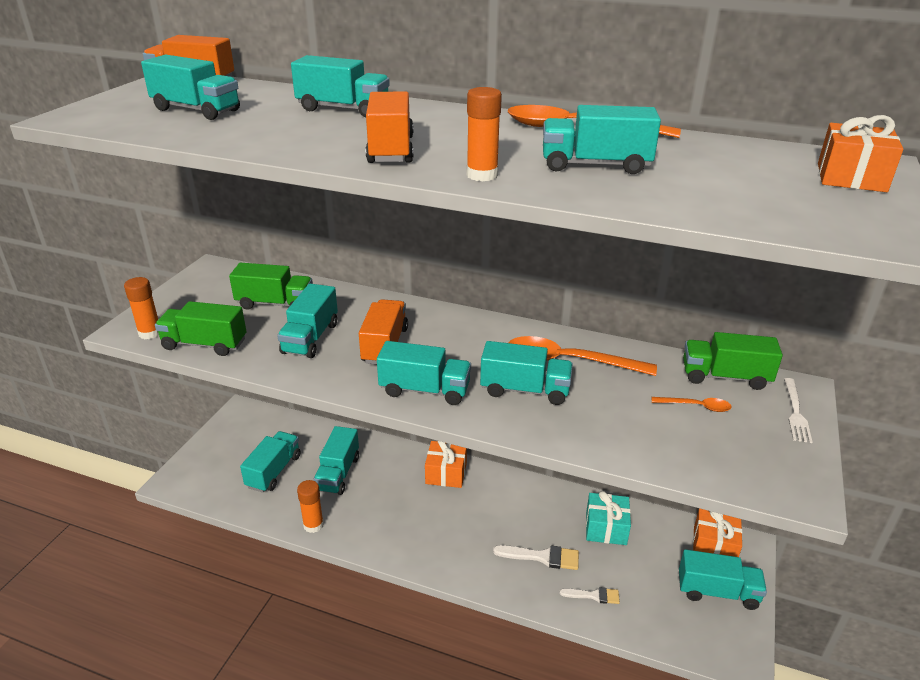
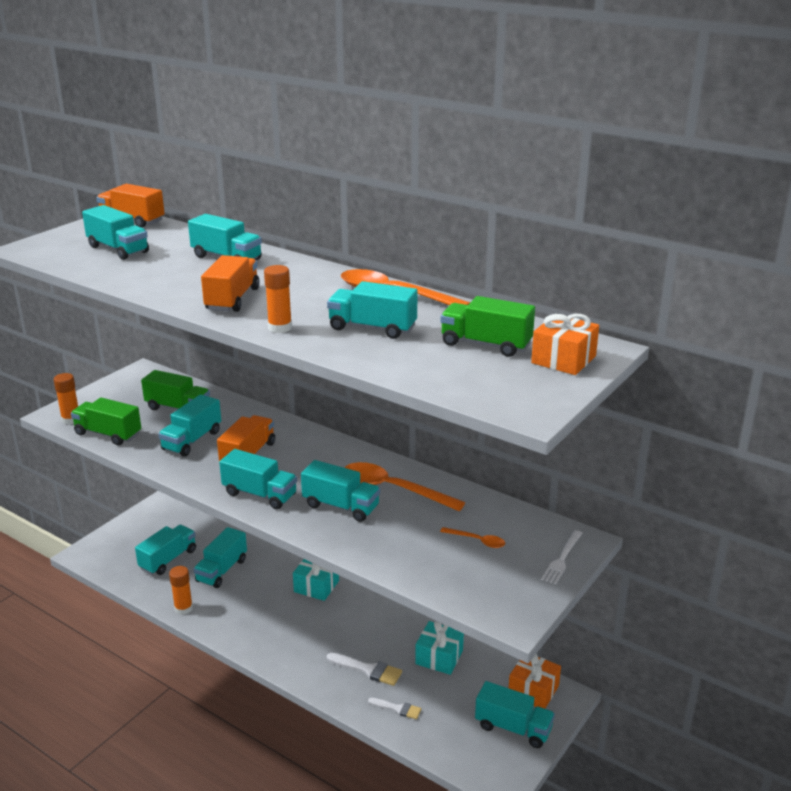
camera: 15 degrees right, 5 degrees down
orange gift [425,441,467,488] -> turquoise gift [293,559,339,601]
green truck [683,332,783,390] -> green truck moved to [440,296,535,357]

